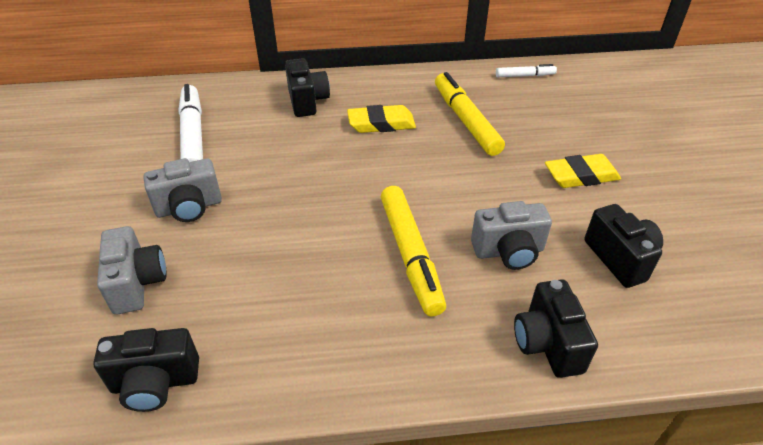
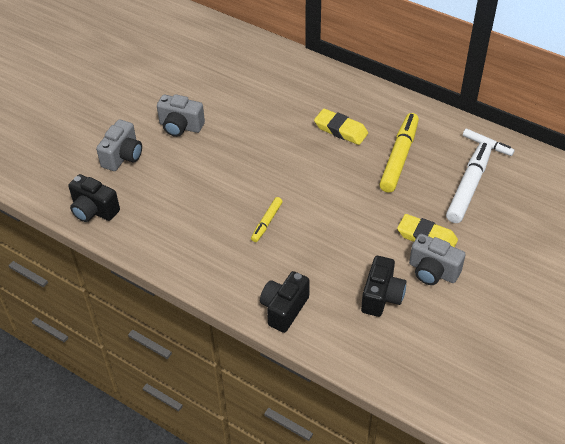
camera: 40 degrees right, 5 degrees up
white marker [178,84,203,162] -> white marker moved to [446,142,492,223]
black camera [285,58,330,117] -> none
yellow marker [381,186,446,316] -> yellow marker [251,197,283,242], size x0.53
grey camera [471,201,552,270] -> grey camera moved to [409,234,466,285]

